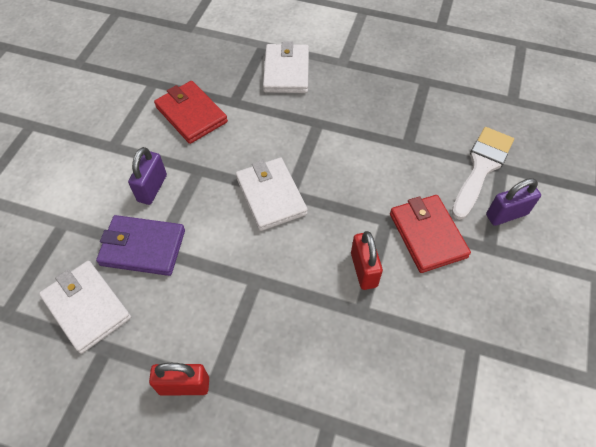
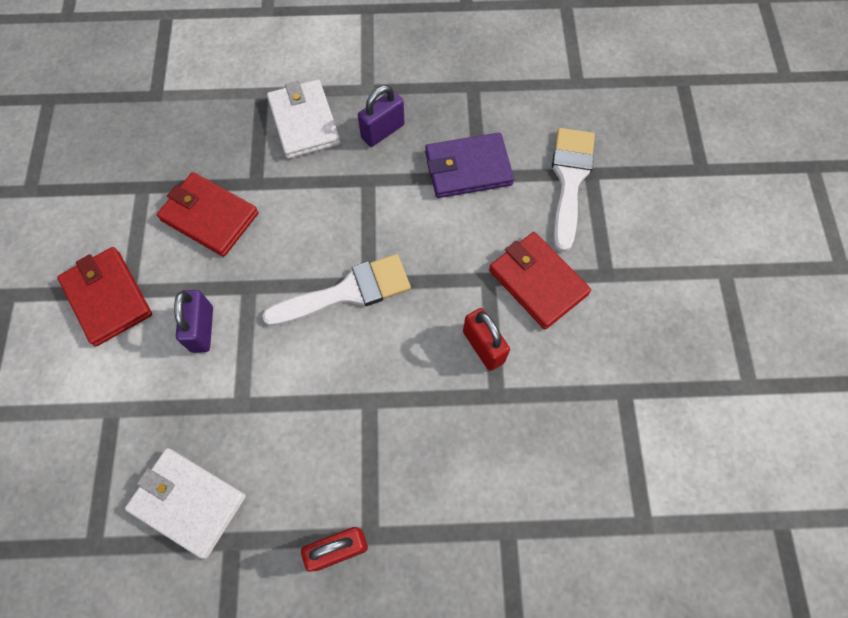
camera: 20 degrees left, 10 degrees up
purple wallet [96,215,185,276] -> purple wallet moved to [425,133,514,198]
white wallet [236,157,308,231] -> white brush [262,254,411,326]
purple padlock [486,178,541,226] -> purple padlock moved to [358,85,405,147]
none -> red wallet [57,247,152,346]

